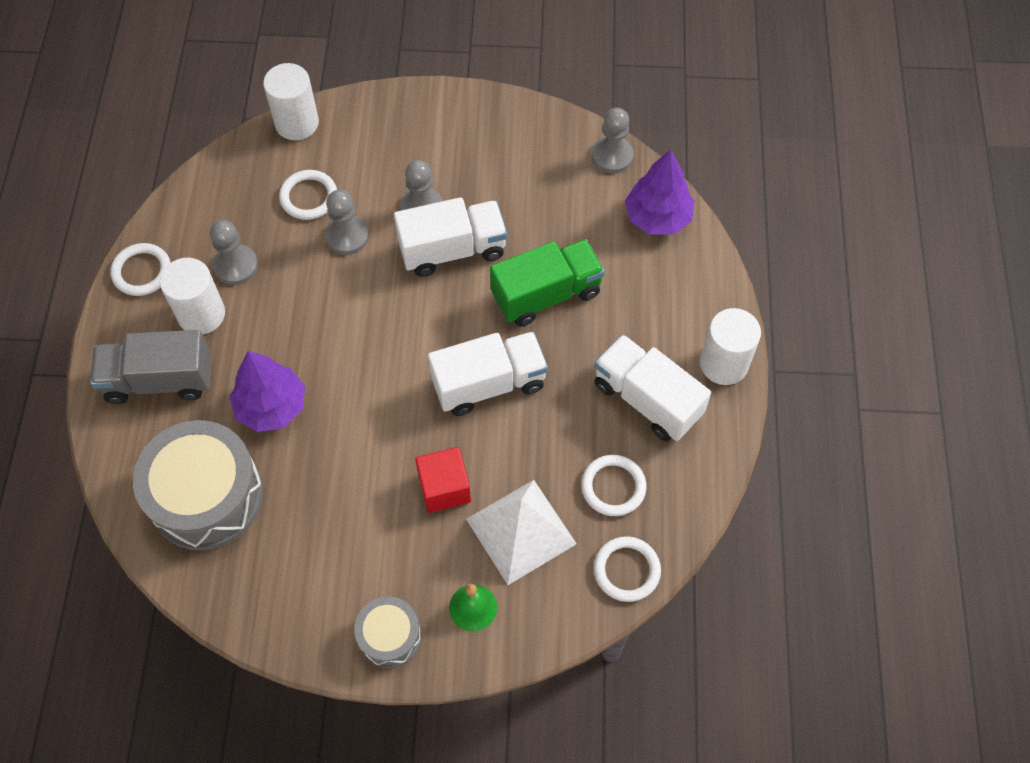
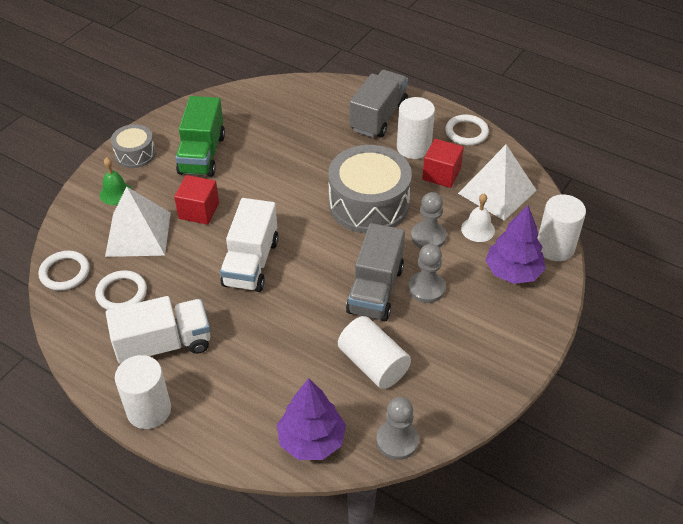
camera: 120 degrees right, 15 degrees down
grey drum [133,420,263,551] -> grey drum moved to [328,145,412,234]
grey pawn [210,220,258,285] -> red cube [422,139,464,188]
purple tree [230,351,305,432] -> purple tree moved to [485,205,546,284]
white ring [279,170,337,220] -> white bell [461,194,495,242]
white truck [394,197,507,277] -> grey truck [346,223,405,321]
green truck [490,239,605,327] -> green truck moved to [175,96,225,177]
none -> white cylinder [338,316,411,389]
none -> white pyramid [458,145,537,220]

